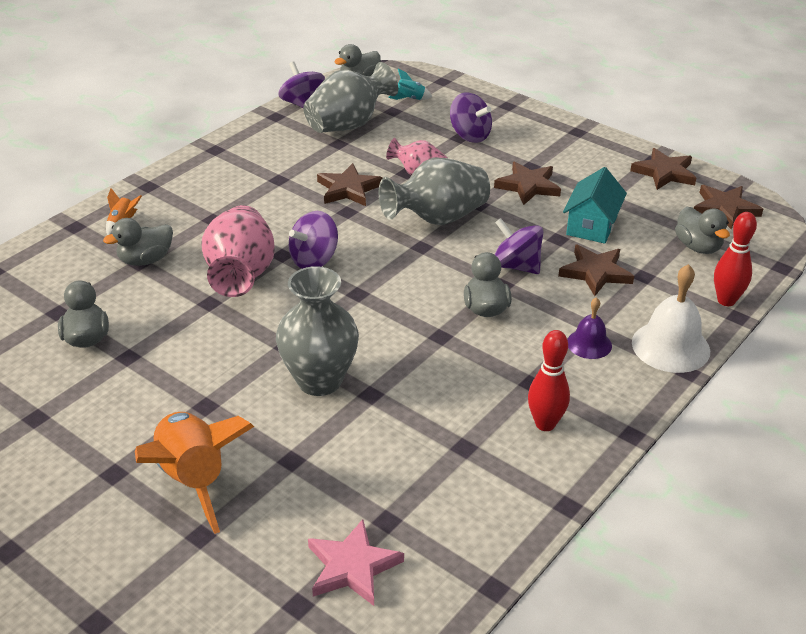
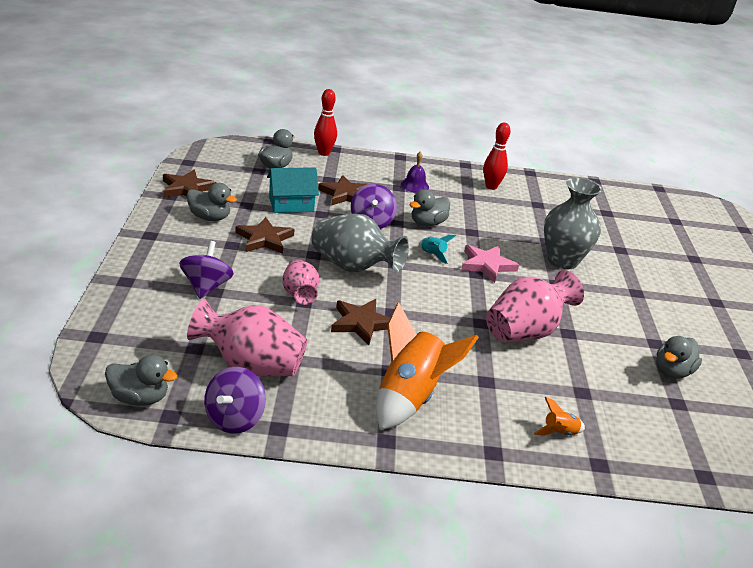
camera: 130 degrees left, 5 degrees down
grey duck [103,218,173,266] -> grey duck moved to [187,183,237,221]
orange rocket [135,412,254,534] -> orange rocket moved to [376,302,479,430]
purple spinning top [289,211,338,269] -> none
grey vase [303,62,398,133] -> pink vase [187,299,307,376]
pink star [308,519,404,606] -> pink star moved to [461,245,519,283]
turquoise rocket [388,68,432,100] -> turquoise rocket moved to [419,235,456,264]
white bell [632,264,710,373] -> none
brown star [694,185,763,229] -> none

